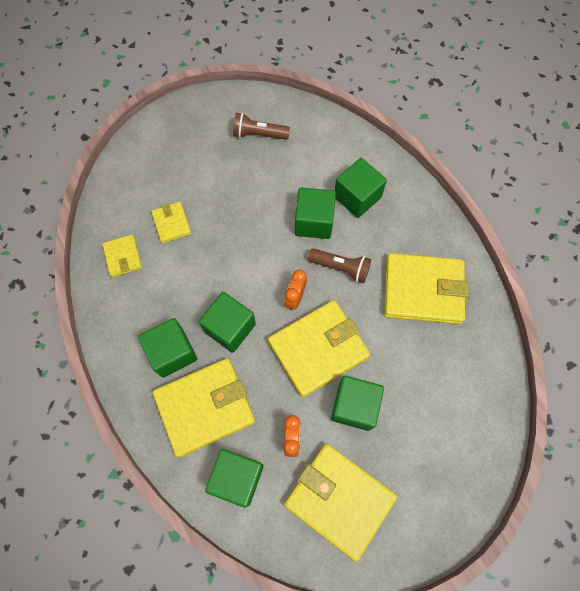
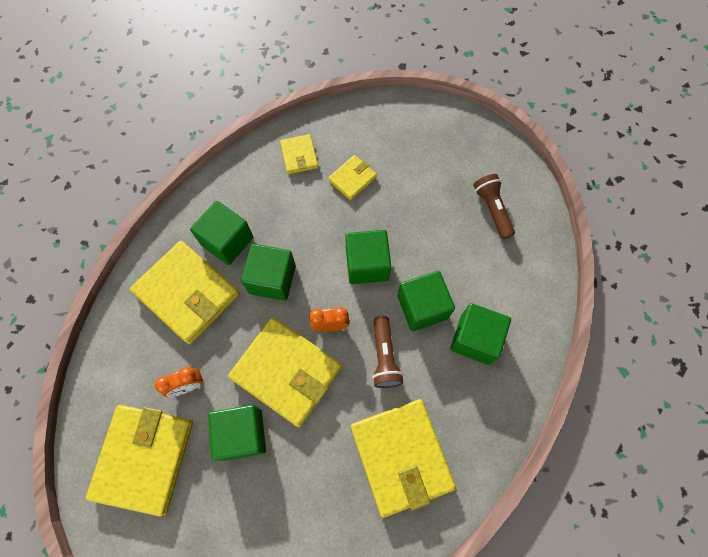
camera: 65 degrees right, 0 degrees up
yellow wallet [102,235,142,277] -> yellow wallet turned 60 degrees counterclockwise [280,134,318,174]
green cube [205,449,264,508] -> green cube moved to [345,230,391,284]

